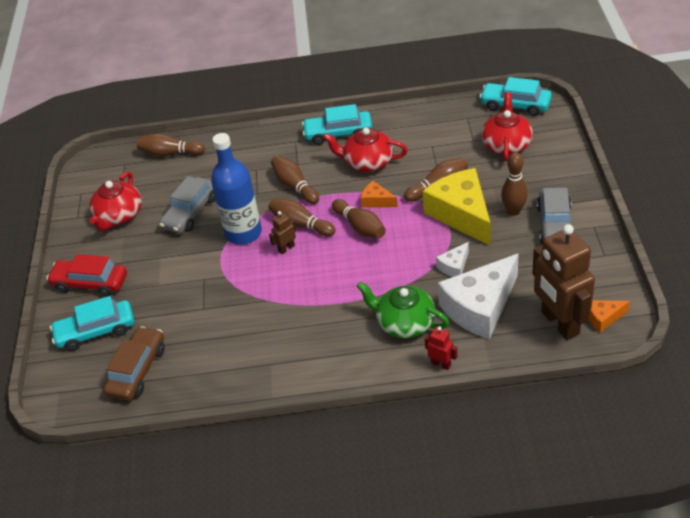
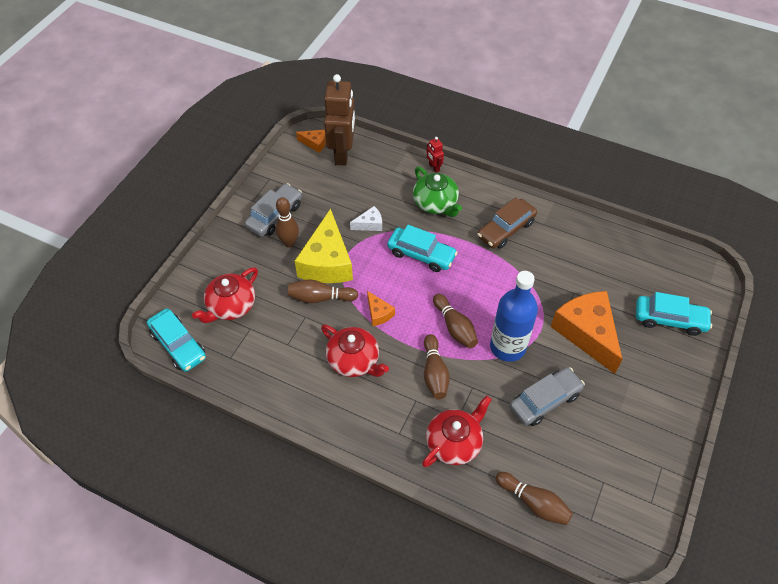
camera: 155 degrees left, 10 degrees up
red car [46,254,127,297] -> none
red teapot [89,172,142,231] -> red teapot moved to [422,396,492,467]
brown car [104,326,165,401] -> brown car moved to [477,197,537,249]
brown robot [269,211,296,254] -> none
turquoise car [302,104,372,145] -> turquoise car moved to [387,225,458,272]
brown bowling pin [332,199,386,238] -> none
white cheese [438,254,518,339] -> none
none -> orange cheese [551,291,623,374]

